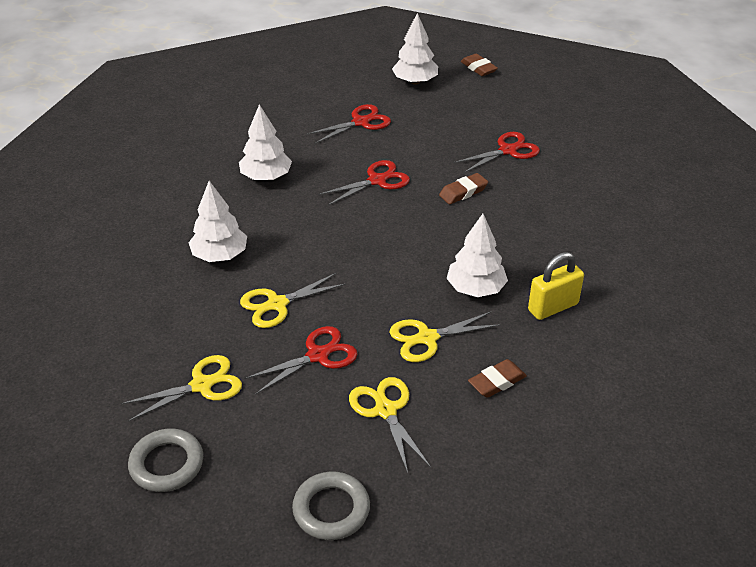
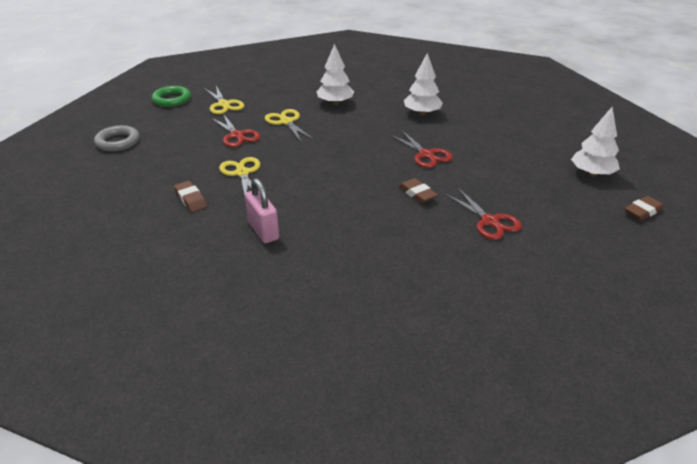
camera: 90 degrees right, 5 degrees down
grey ring [128,429,203,492] -> green ring [152,86,191,107]
red scissors [306,104,391,144] -> none
yellow scissors [349,377,431,473] -> none
white tree [446,214,508,297] -> none
yellow padlock [528,252,584,320] -> pink padlock [245,178,279,243]

